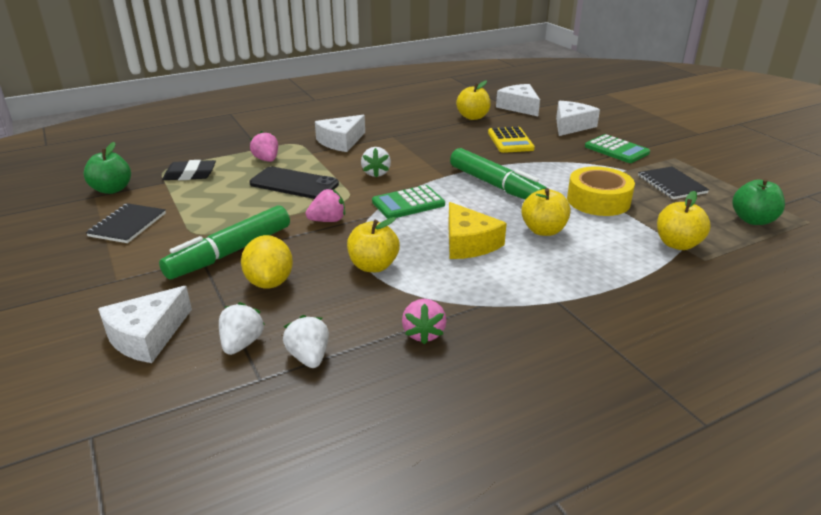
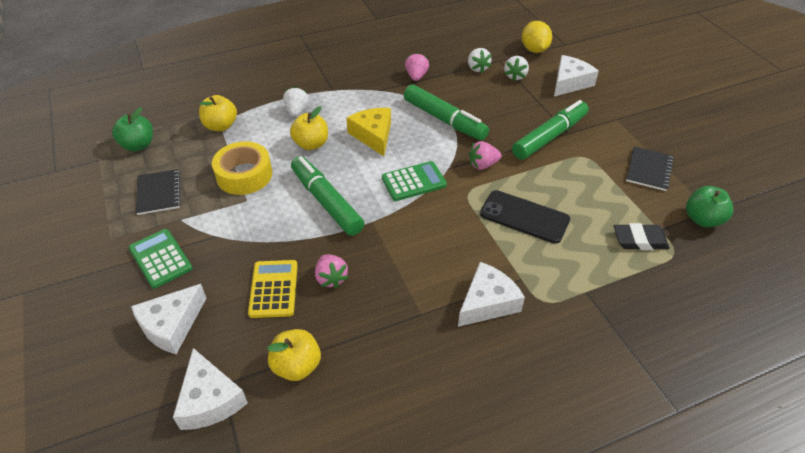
camera: 175 degrees left, 15 degrees up
yellow lemon [241,235,293,288] -> yellow lemon moved to [522,21,552,53]
pink strawberry [250,131,278,162] -> pink strawberry moved to [315,254,349,288]
yellow apple [347,217,400,272] -> green marker [404,84,489,140]
white strawberry [361,147,391,178] -> white strawberry moved to [283,86,309,117]

